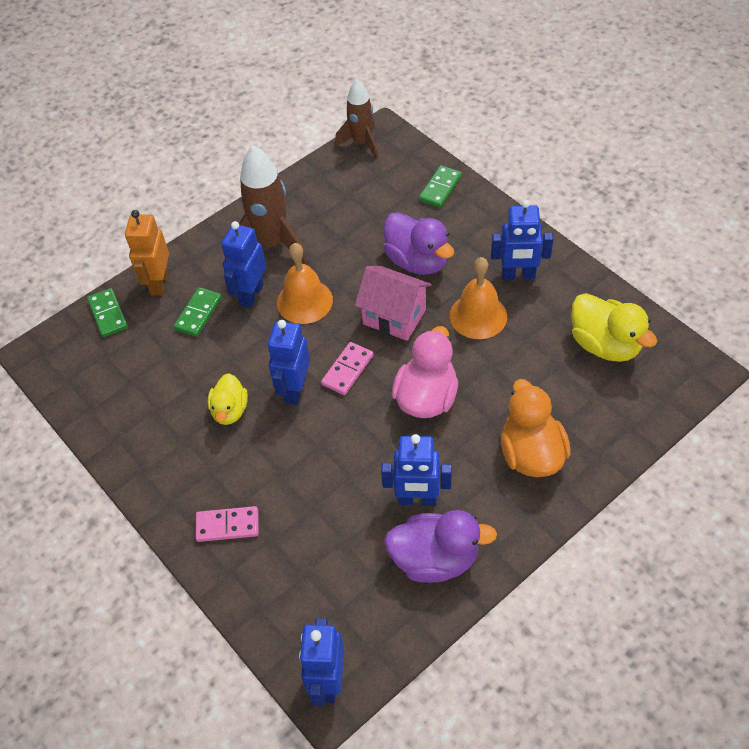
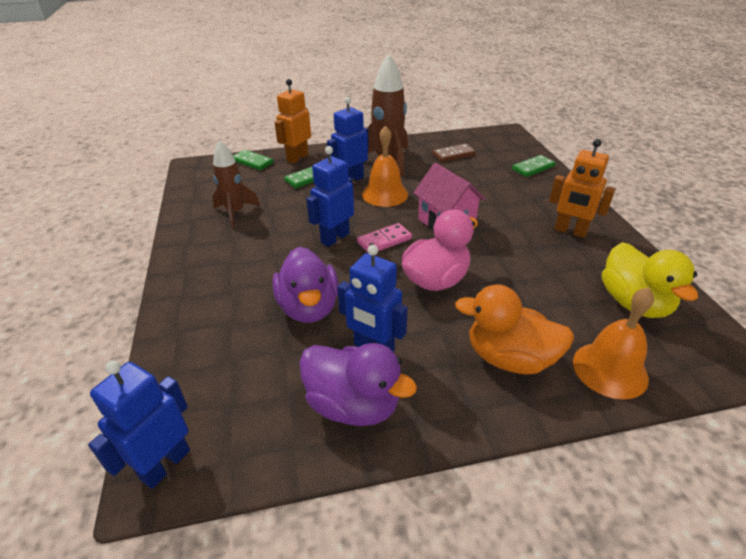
camera: 25 degrees right, 15 degrees down
green domino [87,288,128,337] -> green domino turned 60 degrees counterclockwise [233,150,273,170]
pink domino [195,506,259,542] -> none
yellow duck [208,373,248,425] -> none
brown rocket [335,79,378,159] -> brown rocket moved to [212,140,260,228]
purple duck [383,212,454,275] -> purple duck moved to [273,247,339,323]
orange bell [450,257,507,339] -> orange bell moved to [573,287,654,399]
blue robot [491,200,553,280] -> orange robot [549,139,615,238]
orange duck [501,379,571,477] -> orange duck turned 90 degrees counterclockwise [455,285,574,374]
none -> brown domino [432,144,476,162]

